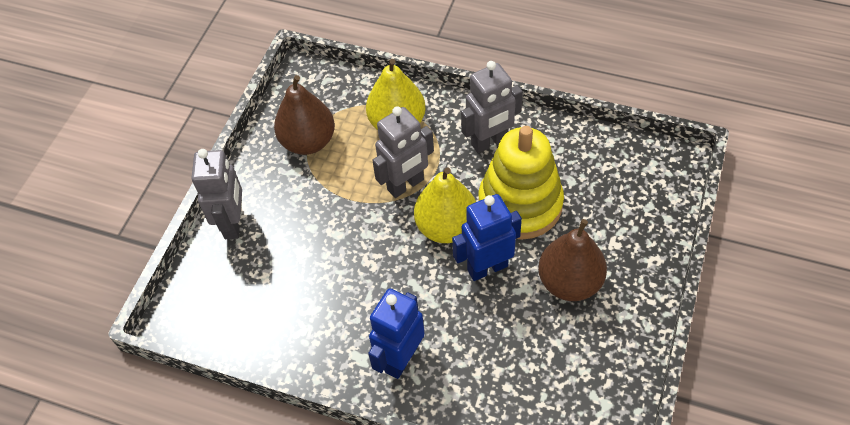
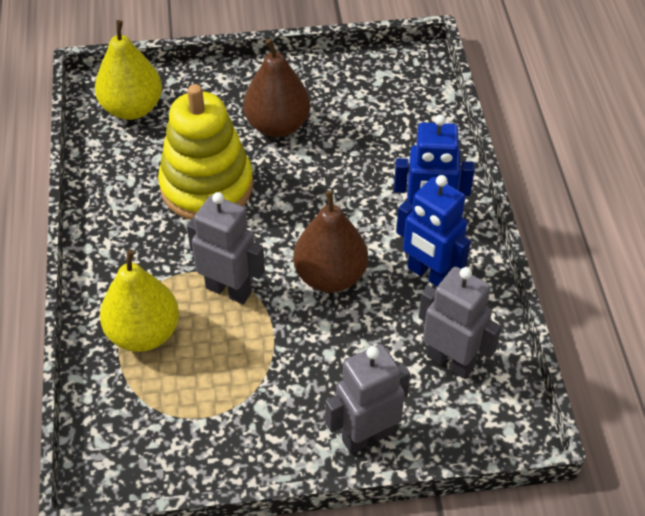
camera: 120 degrees left, 5 degrees down
brown pear [274,75,335,155] -> brown pear moved to [293,190,368,293]
yellow pear [414,167,476,243] -> yellow pear moved to [95,20,162,120]
blue robot [452,194,522,281] -> blue robot moved to [396,175,471,287]
grey robot [461,61,523,153] -> grey robot moved to [419,267,502,379]

